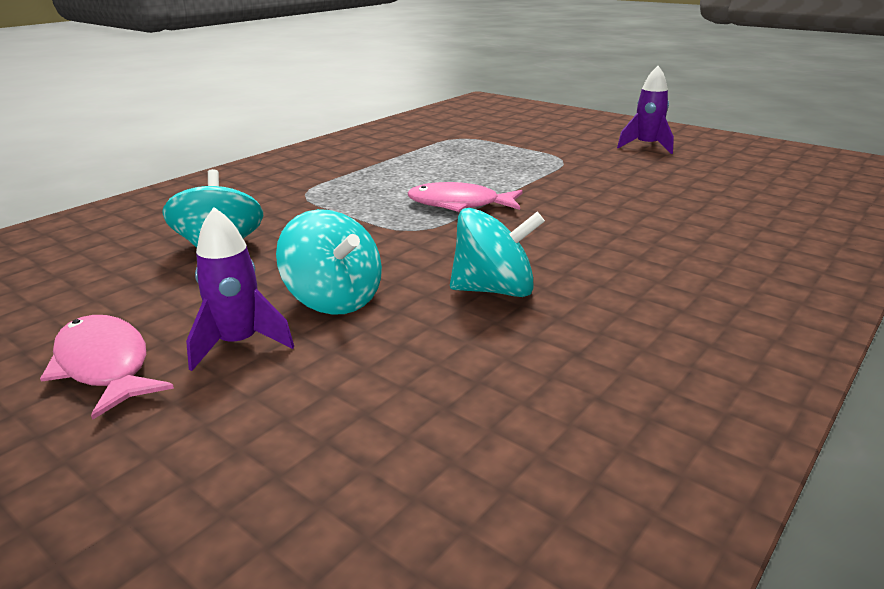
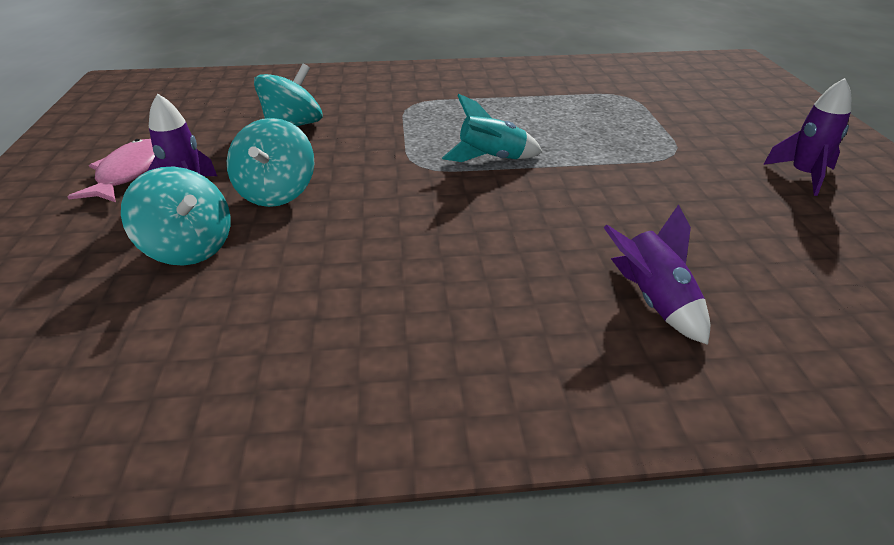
camera: 45 degrees right, 10 degrees up
pink fish [408,182,523,212] -> turquoise rocket [442,94,542,162]
turquoise spinning top [450,208,545,297] -> turquoise spinning top moved to [121,167,230,266]
none -> purple rocket [603,204,710,345]

